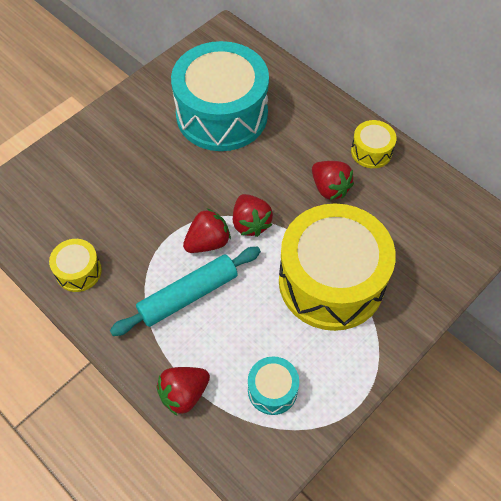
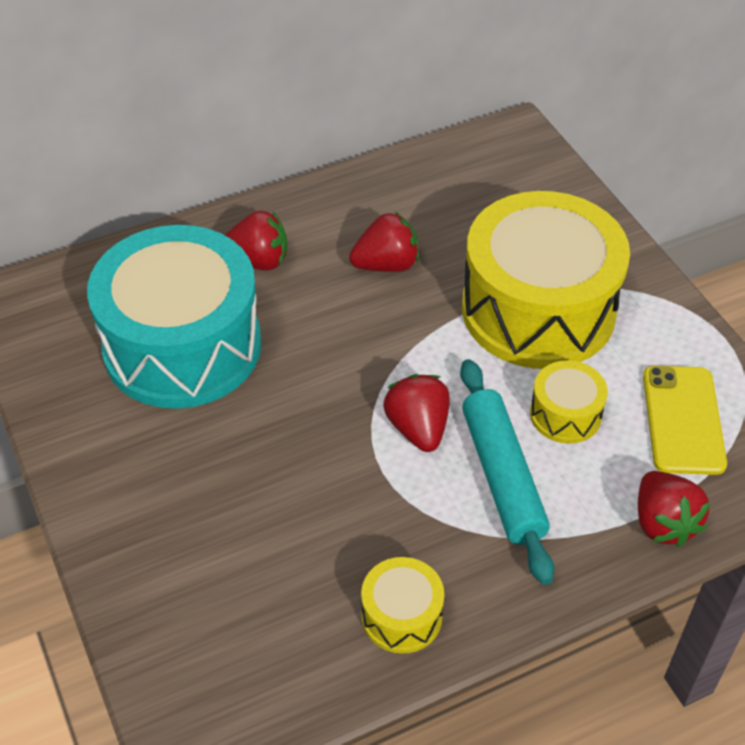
camera: 70 degrees left, 10 degrees down
red strawberry [233,194,273,237] -> red strawberry moved to [225,211,287,271]
turquoise drum [248,356,299,415] -> yellow phone [643,366,727,475]
yellow drum [351,120,397,168] -> yellow drum moved to [530,360,608,444]

